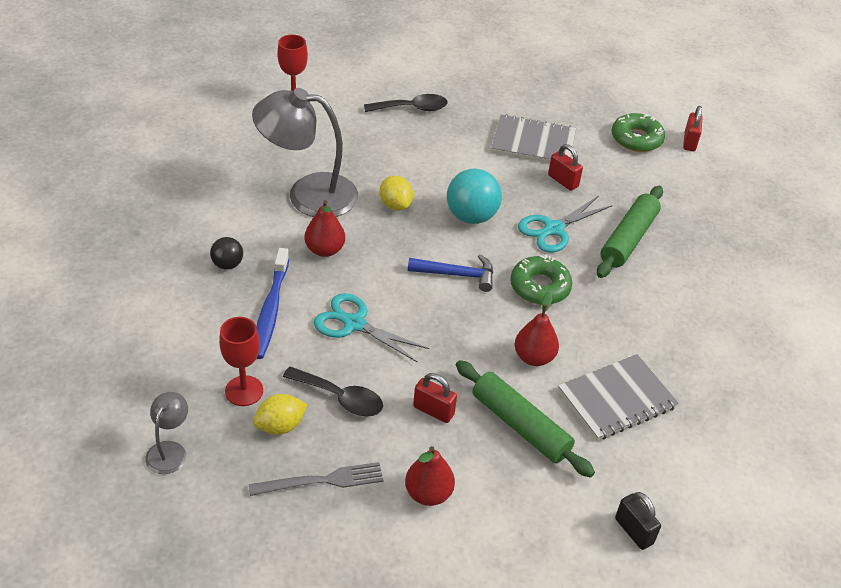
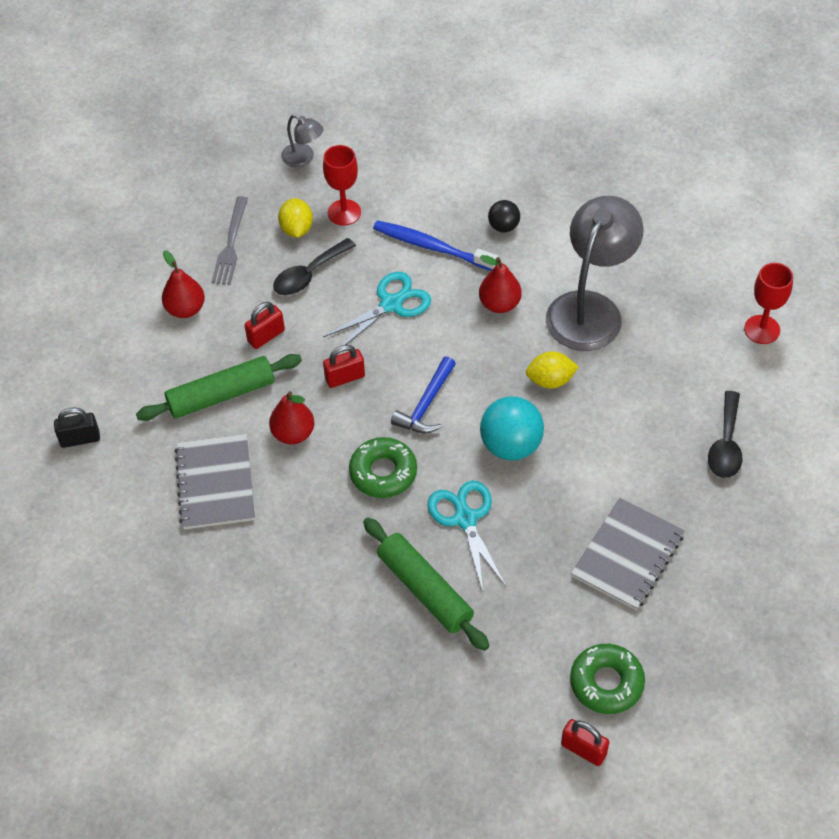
camera: 115 degrees right, 10 degrees up
red padlock [548,144,583,191] -> red padlock moved to [323,345,365,388]

